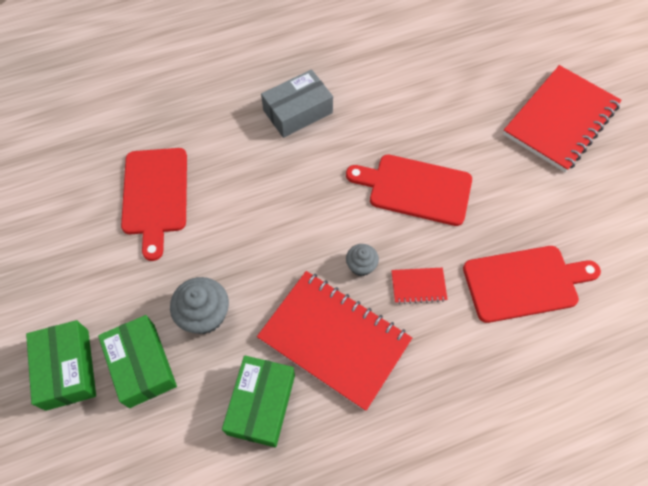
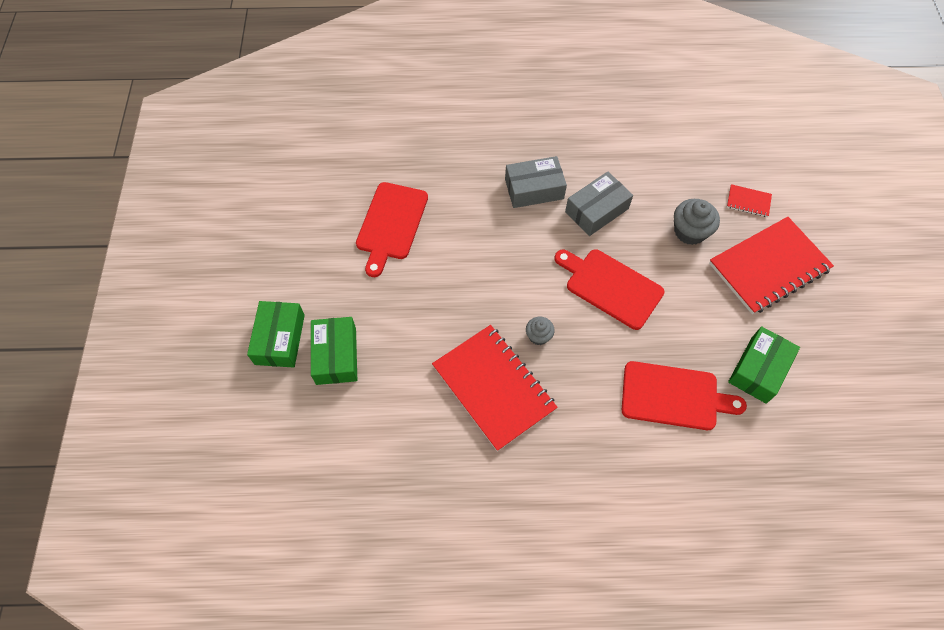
camera: 20 degrees right, 0 degrees up
grey cupcake [170,277,229,334] -> grey cupcake moved to [674,199,720,245]
green box [222,355,295,447] -> green box moved to [728,326,800,404]
red notebook [391,268,448,304] -> red notebook moved to [727,184,772,217]
none -> grey box [565,172,633,236]

